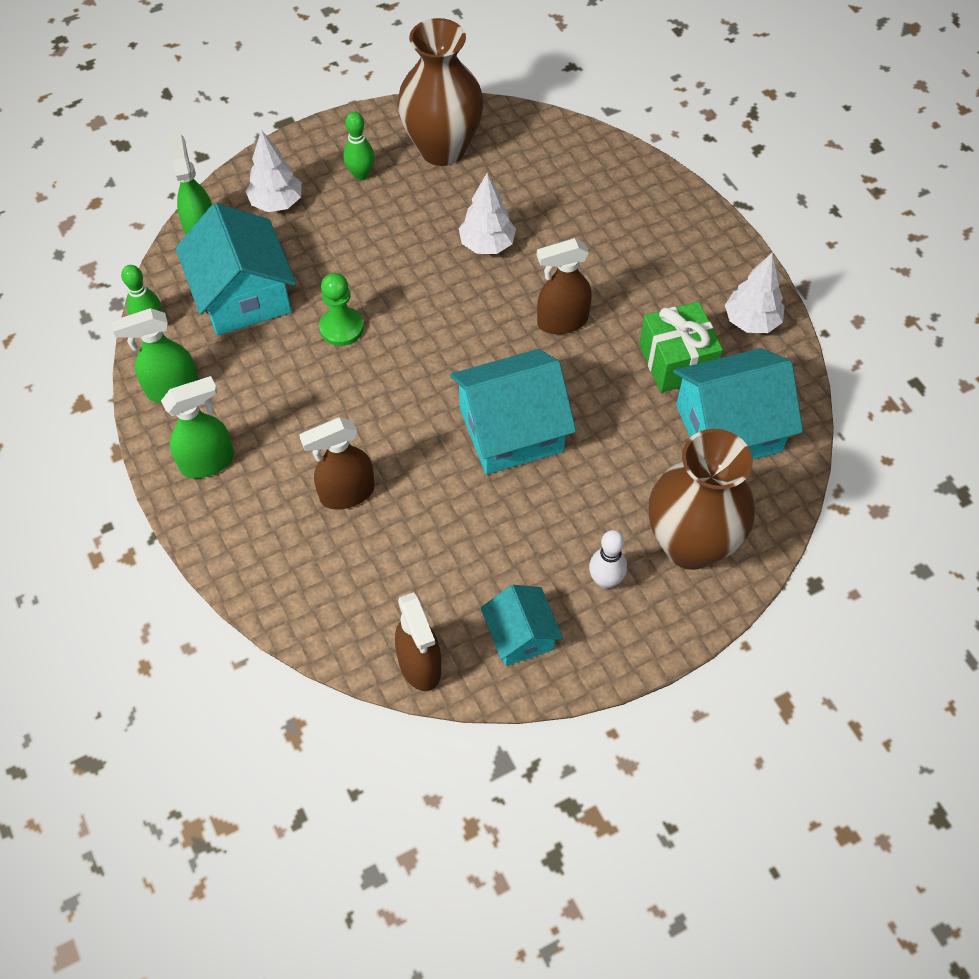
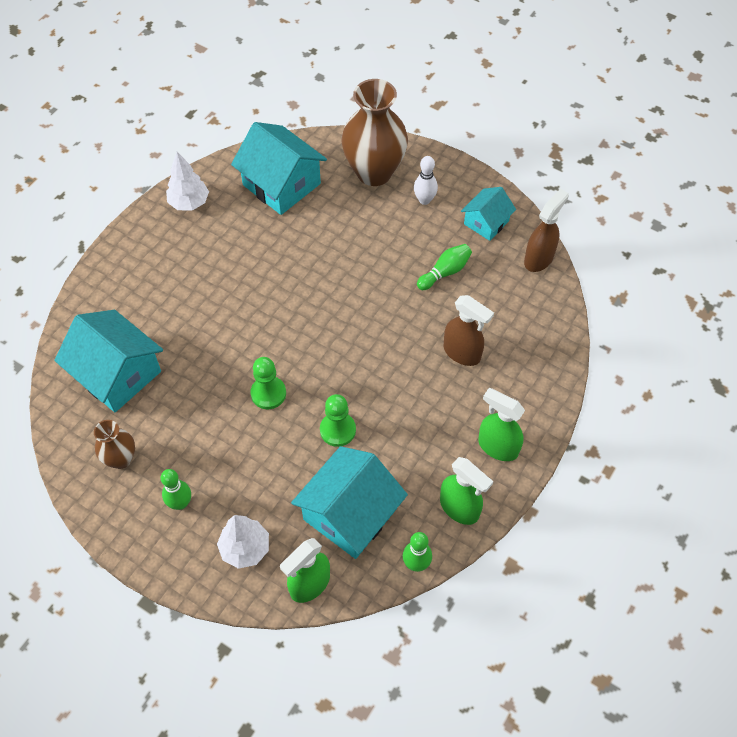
camera: 120 degrees left, 0 degrees up
brown vase [397,18,484,166] -> brown vase [94,420,135,469], size x0.51
turquoise house [450,349,576,475] -> turquoise house moved to [54,310,163,412]
white tree [459,173,516,254] -> none
brown spray bottle [537,238,592,334] -> none
green gift [639,302,723,393] -> none
none -> green pawn [250,357,286,409]
none -> green bowling pin [417,244,472,290]

